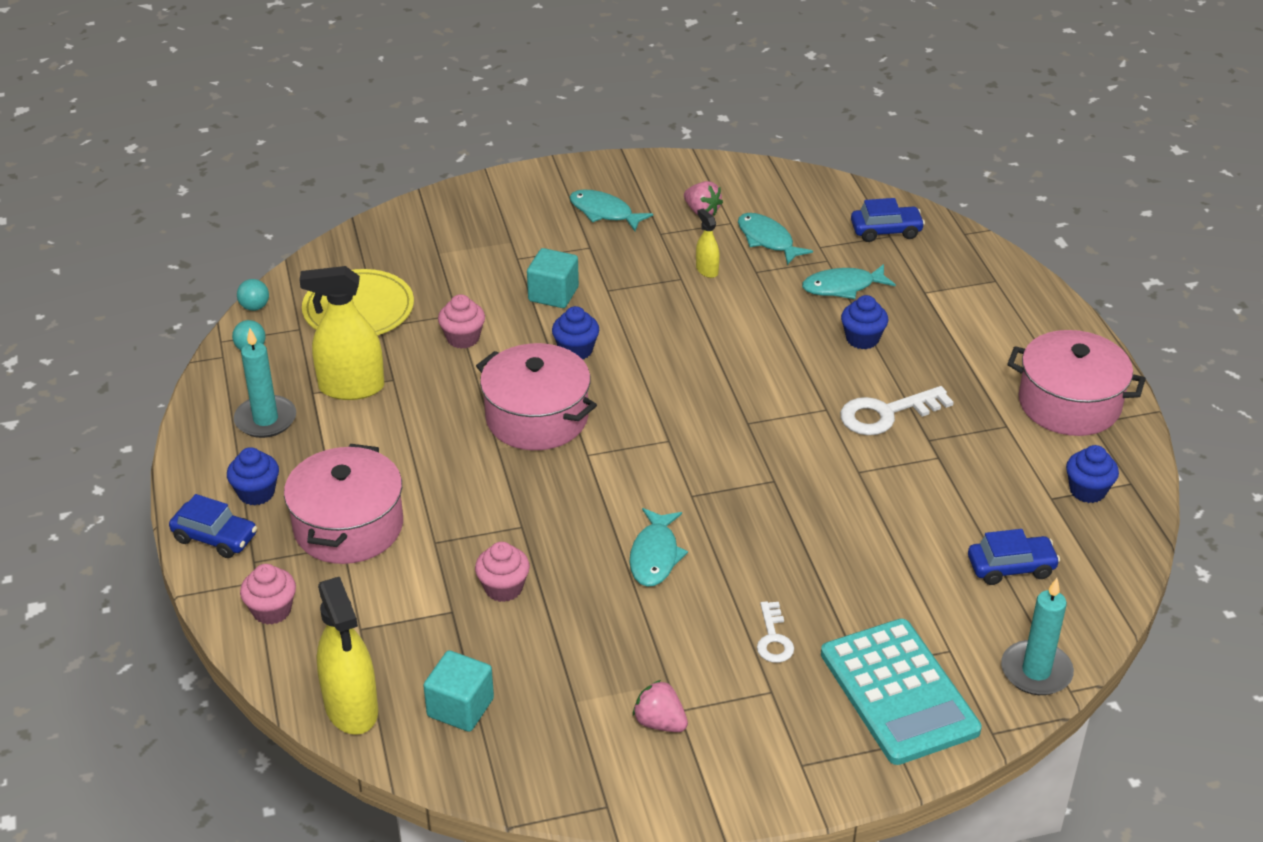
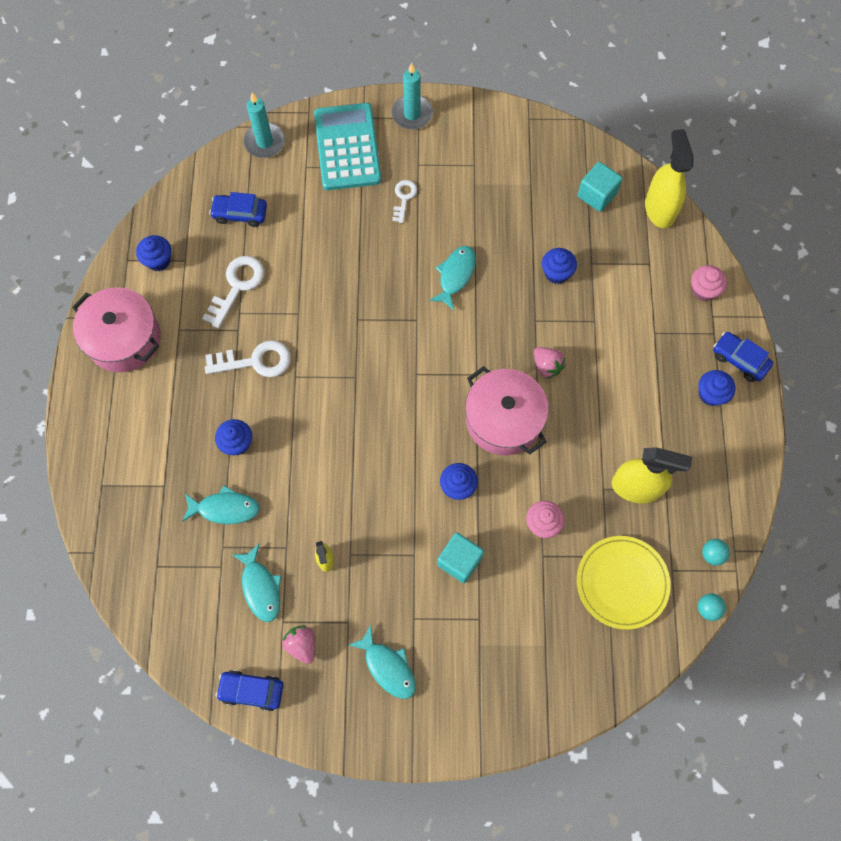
camera: 165 degrees left, 30 degrees up
turquoise candle [234,328,296,438] -> turquoise candle moved to [392,62,433,130]
pink pot [284,444,403,564] -> none
pink cupcake [475,542,530,602] -> blue cupcake [542,248,577,284]
pink strawberry [633,680,688,732] -> pink strawberry moved to [534,347,565,379]
blue car [851,198,925,242] -> blue car moved to [216,670,284,711]
none -> white key [202,256,264,328]

